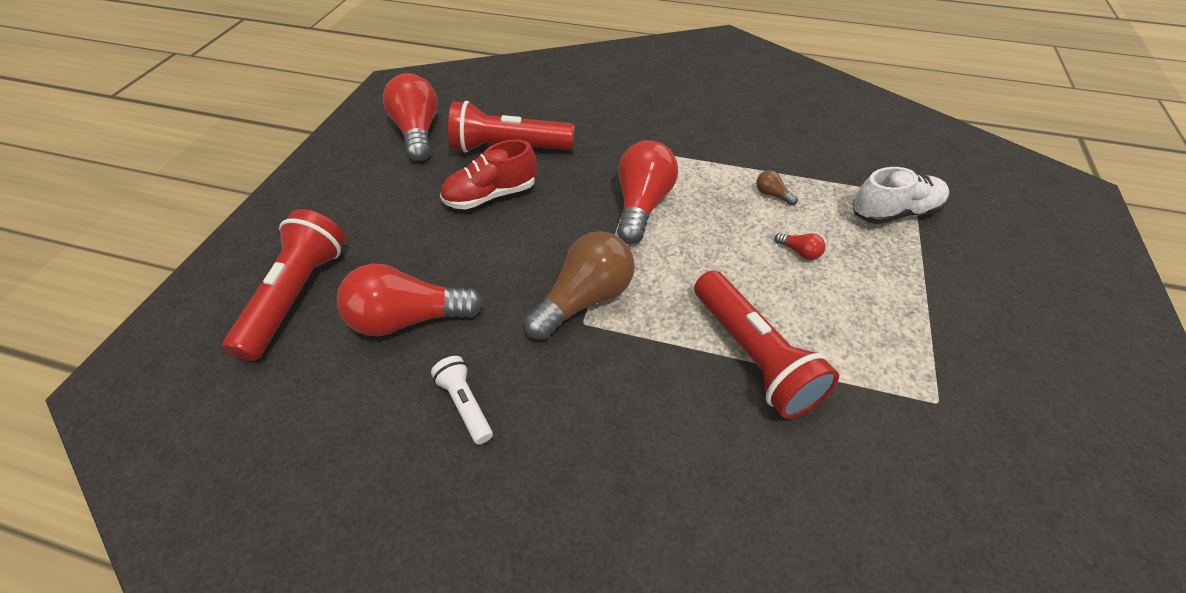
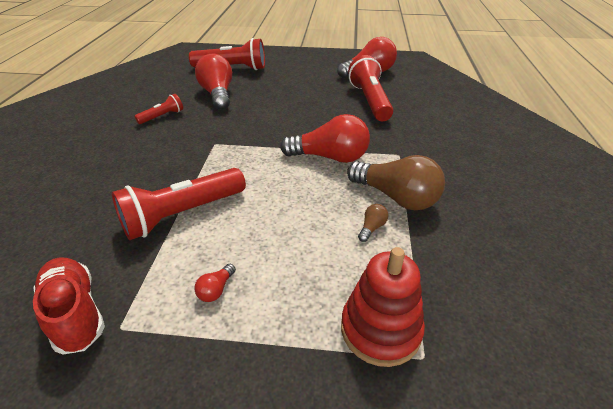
camera: 80 degrees right, 10 degrees down
white flashlight [431,356,493,445] -> red flashlight [134,94,183,124]
red shoe [440,139,537,210] -> red shoe moved to [33,257,105,354]
brown light bulb [524,231,635,340] -> brown light bulb moved to [347,155,445,210]
red light bulb [774,233,825,260] -> red light bulb moved to [194,264,236,302]
white shoe [853,167,949,224] -> red stacking toy [341,247,425,367]

